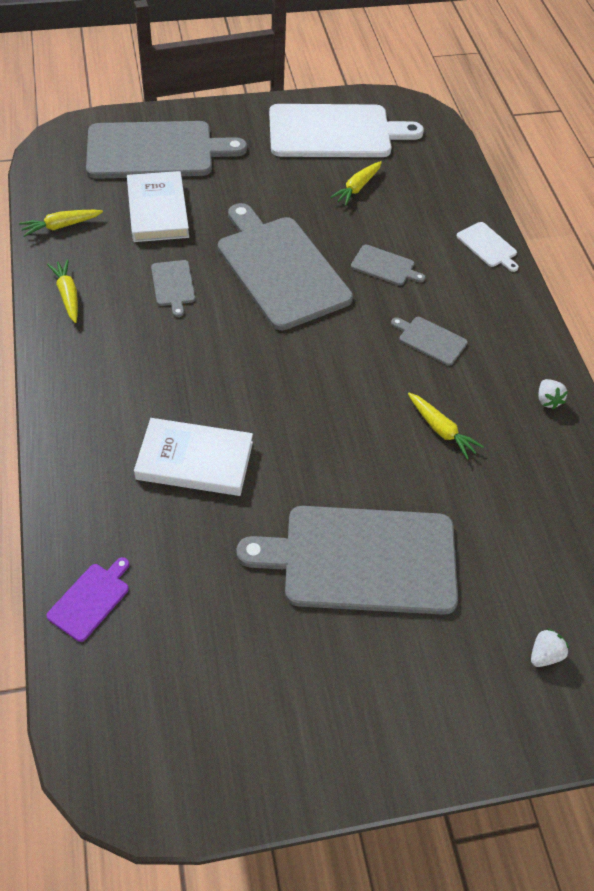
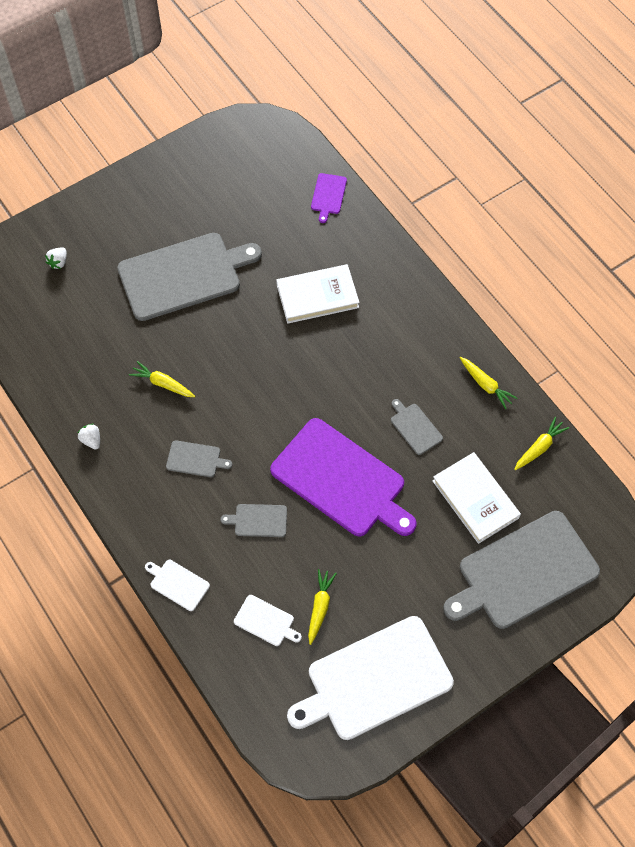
camera: 160 degrees right, 10 degrees up
grey cutting board [218,203,353,330] -> purple cutting board [270,418,416,537]
none -> white cutting board [234,595,302,646]

